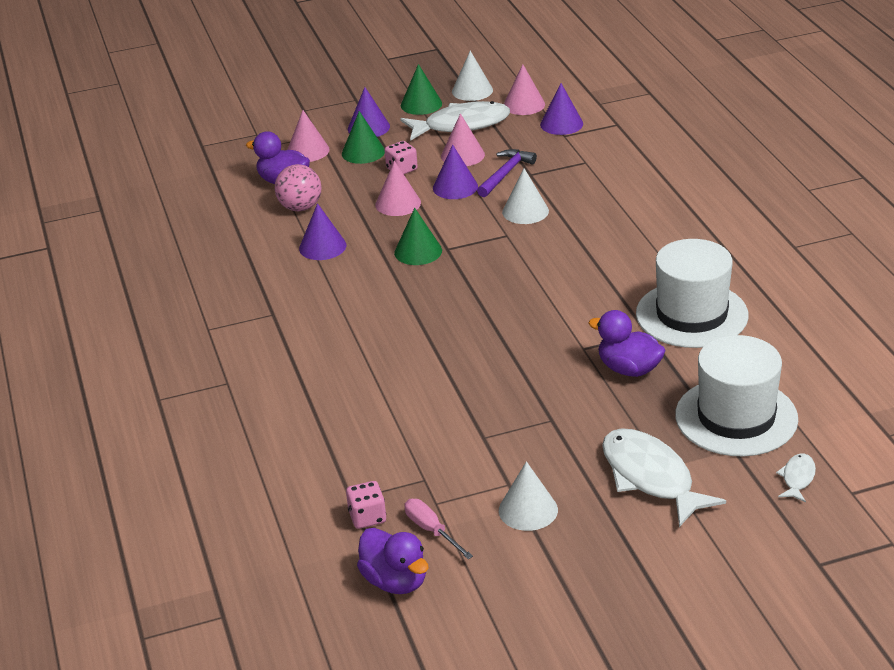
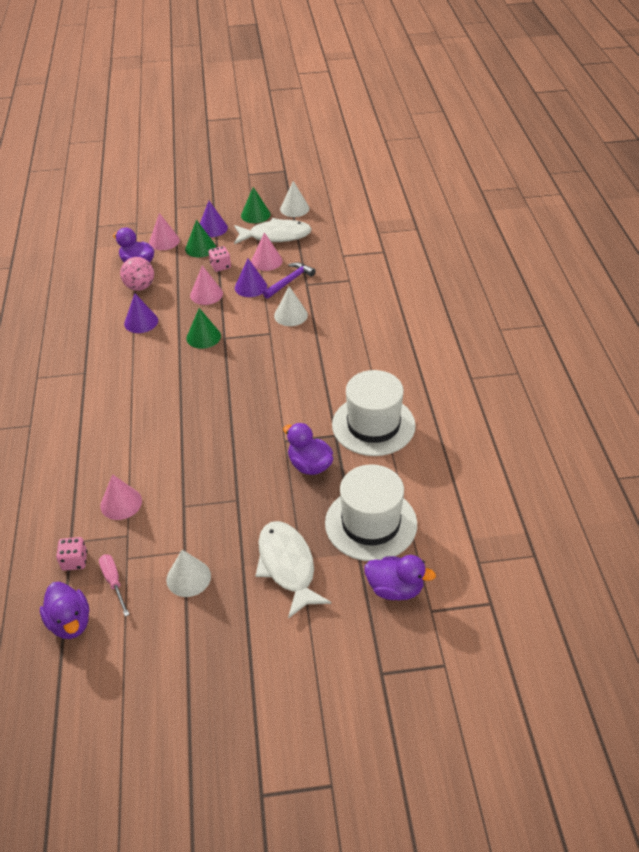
camera: 10 degrees right, 10 degrees up
pink cone [504,64,545,115] -> pink cone moved to [100,474,142,520]
purple cone [540,83,583,135] -> none
white fish [776,454,816,502] -> purple duck [364,555,436,600]

